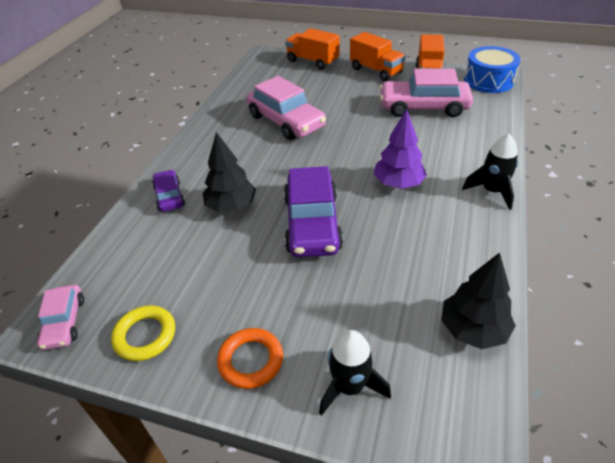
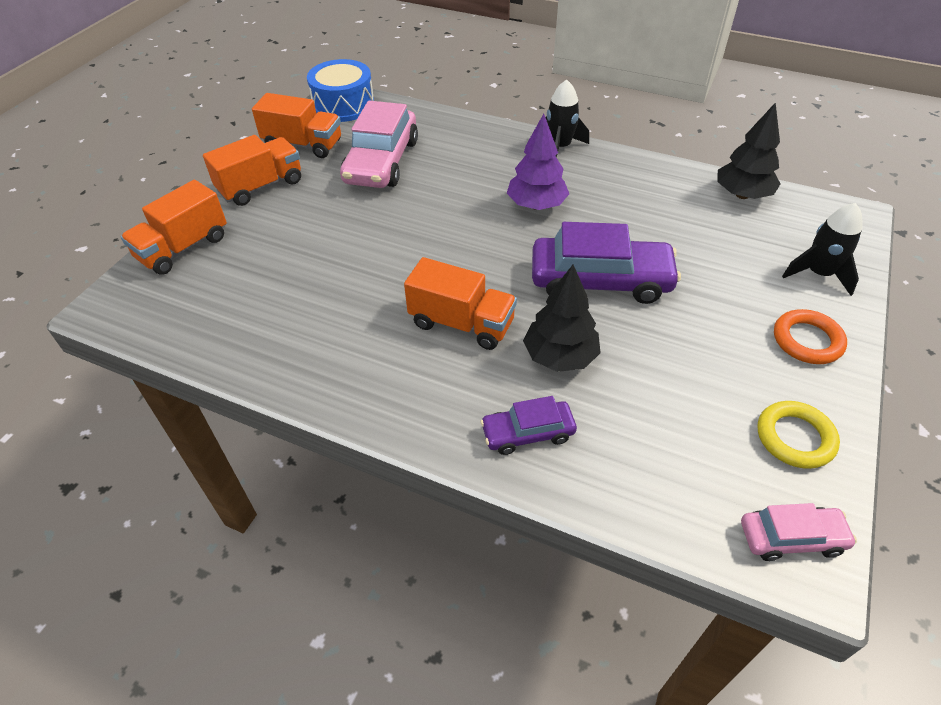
camera: 85 degrees left, 5 degrees up
pink car [246,76,326,140] -> none
none -> orange truck [404,257,517,350]

